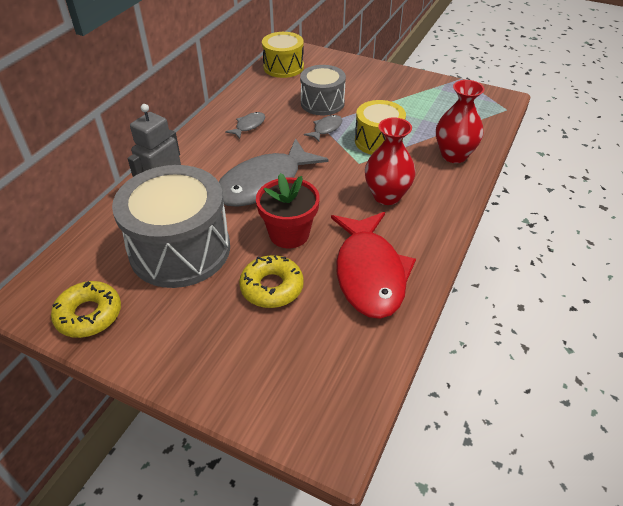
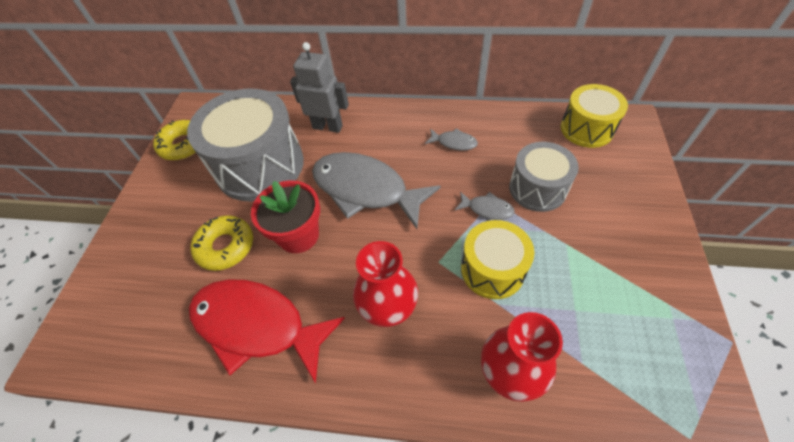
camera: 75 degrees right, 10 degrees up
red fish [331,212,416,319] -> red fish turned 45 degrees clockwise [189,279,345,383]

